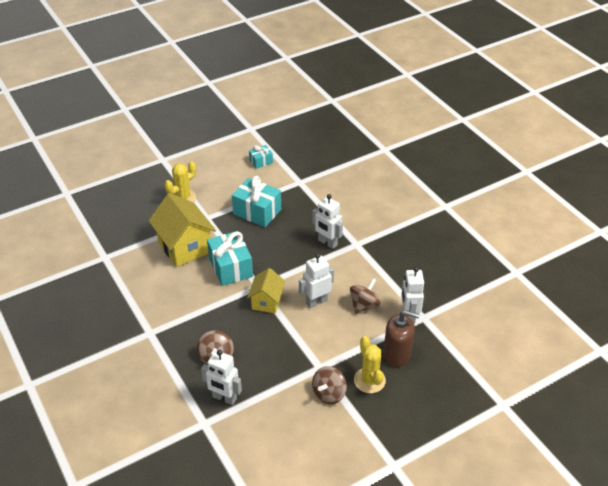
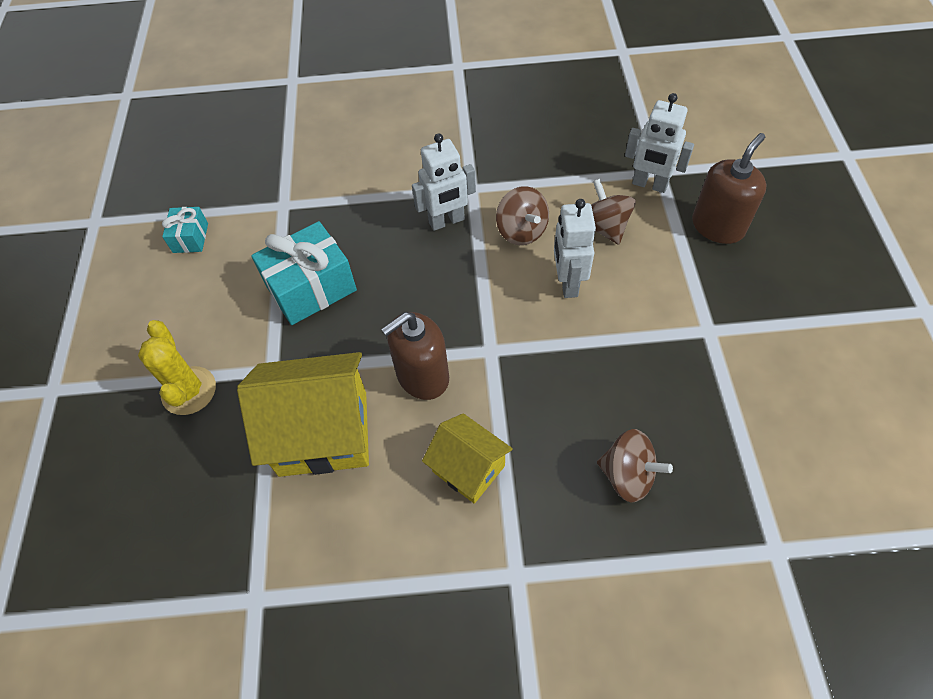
camera: 60 degrees left, 15 degrees up
white robot [201,350,242,405] -> none
turquoise gift [207,231,253,286] -> brown soap dispenser [381,312,449,400]
yellow house [247,268,285,313] -> yellow house moved to [422,413,513,504]
brown spinning top [312,366,347,404] -> brown spinning top moved to [496,186,549,245]
yellow cactus [354,336,386,393] -> none

